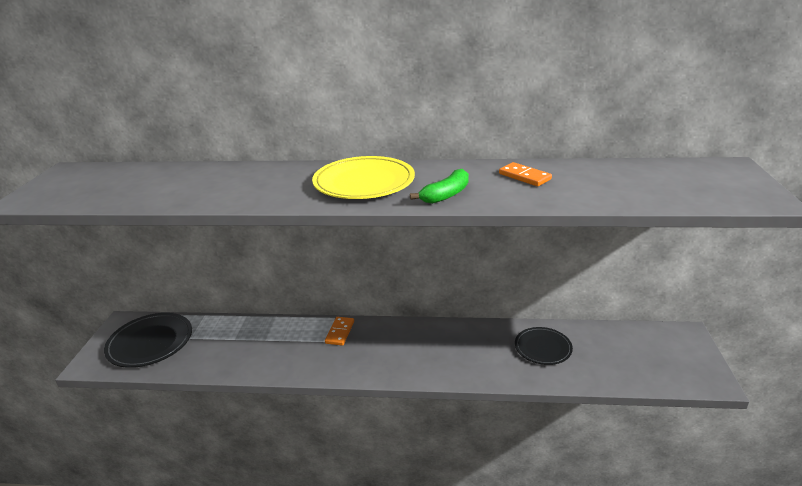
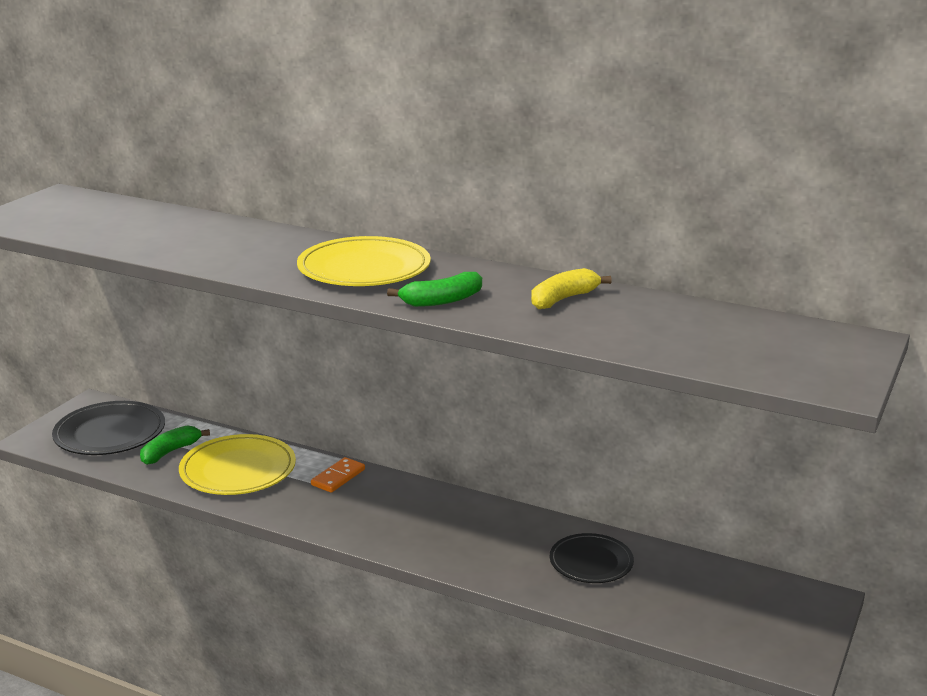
camera: 20 degrees right, 5 degrees down
orange domino [499,162,552,186] -> yellow banana [531,268,612,309]
none -> green banana [140,425,210,465]
none -> yellow plate [179,434,296,495]

